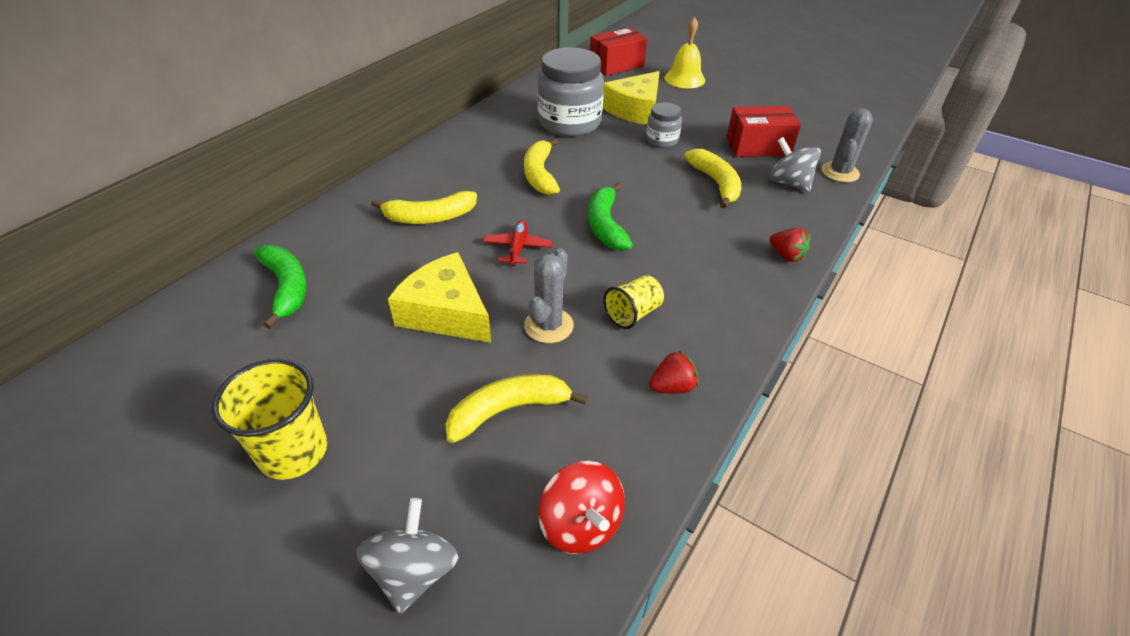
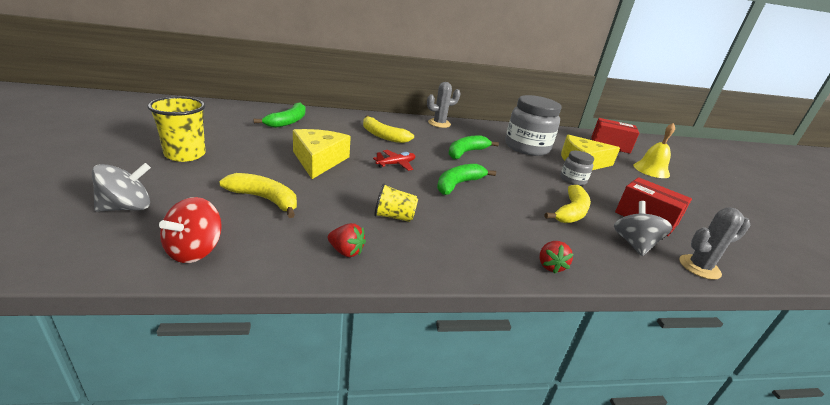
camera: 45 degrees right, 15 degrees down
yellow banana [524,138,560,195] -> green banana [448,135,499,159]
grey cactus [524,248,574,343] -> grey cactus moved to [427,82,461,128]

